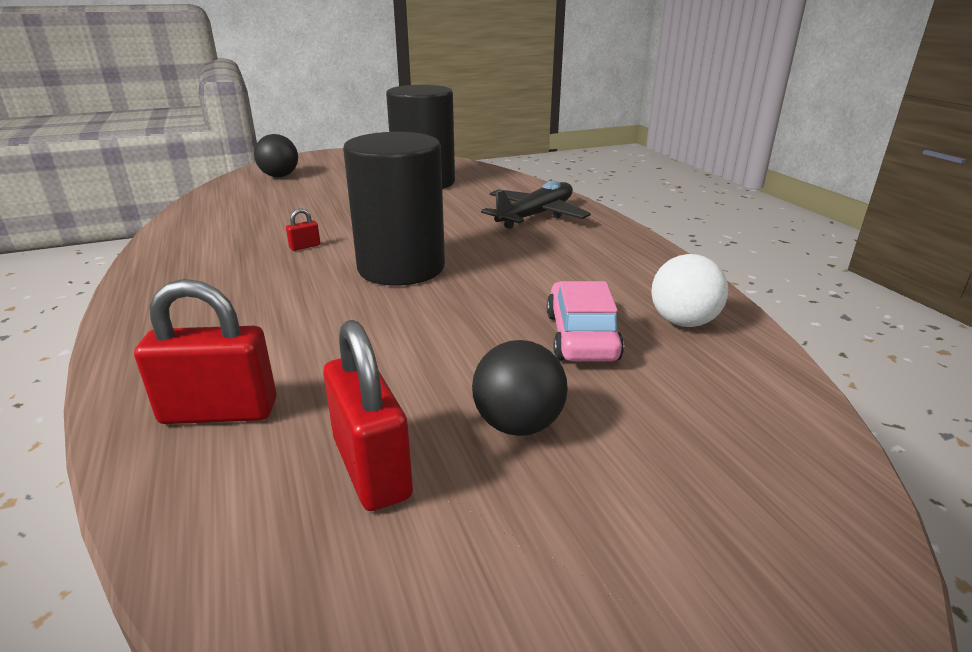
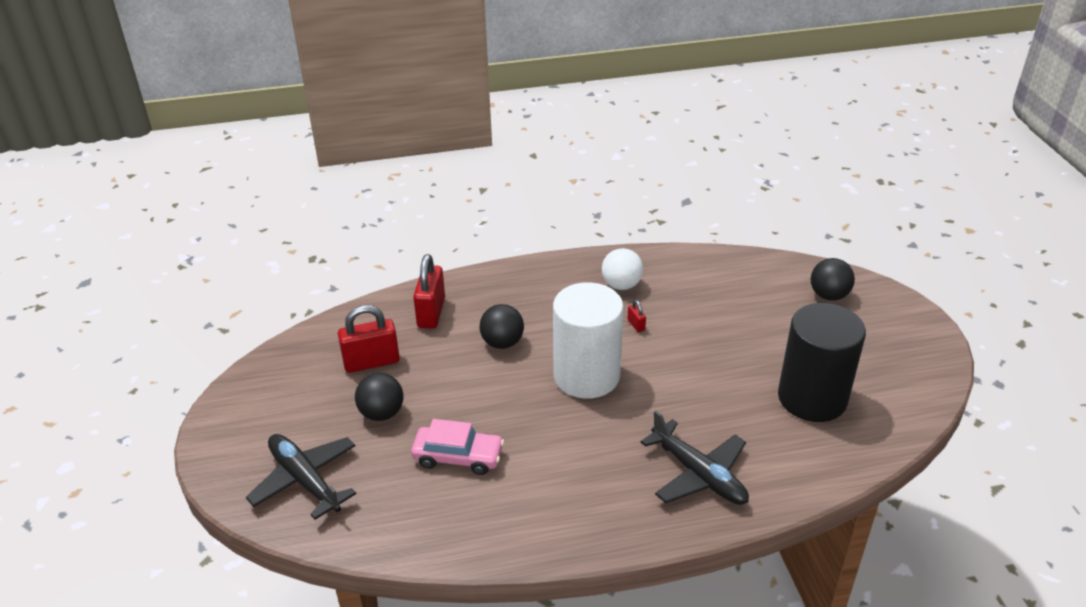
camera: 100 degrees right, 10 degrees up
black cylinder [343,132,445,286] -> white cylinder [553,282,624,399]
white ball [651,254,728,327] -> white ball moved to [602,248,643,290]
none -> black plane [246,434,356,520]
none -> black ball [480,304,524,349]

